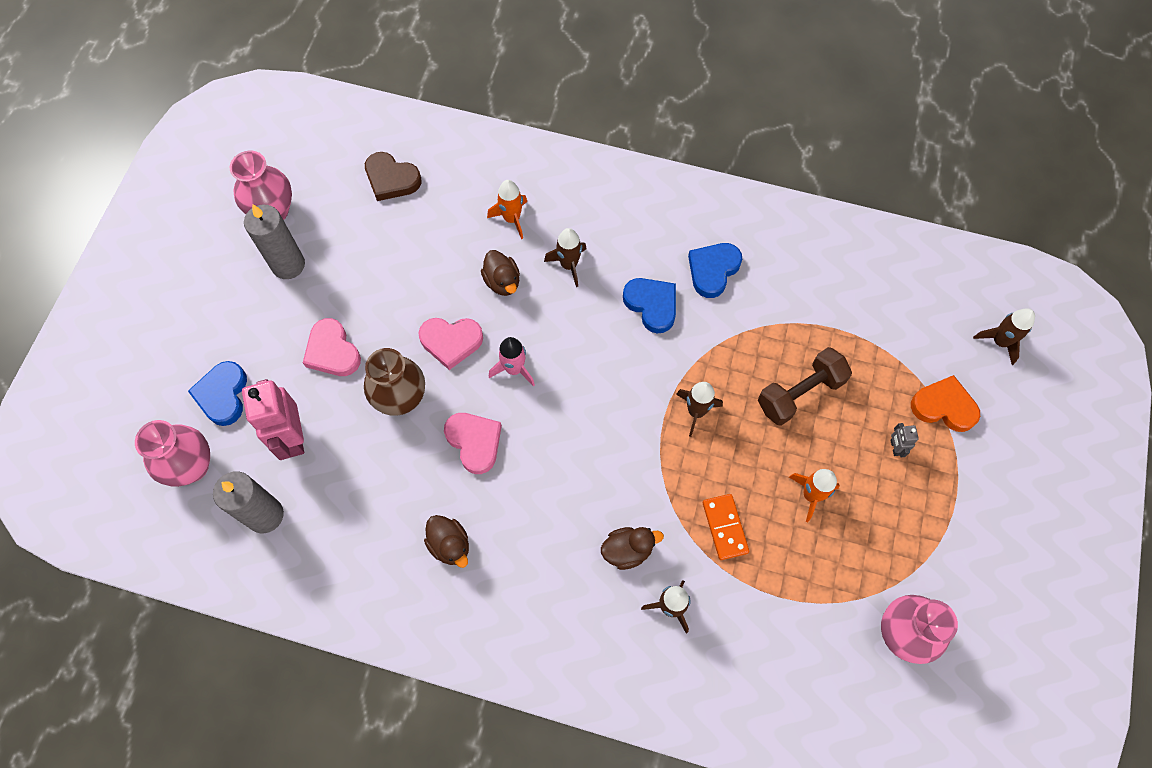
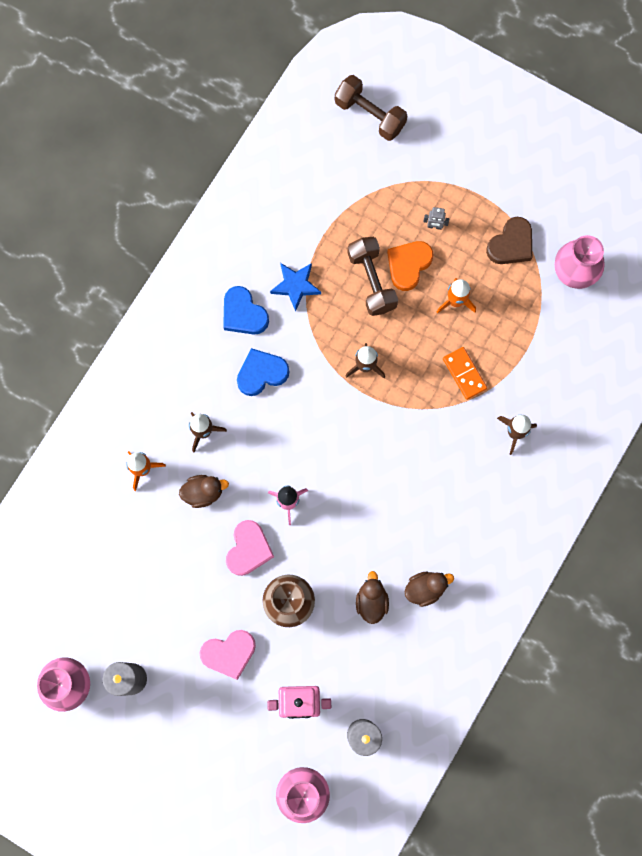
camera: 75 degrees left, 10 degrees up
blue heart [188,361,247,426] -> none
brown heart [365,152,421,201] -> brown heart moved to [486,217,532,264]
pink heart [444,413,502,474] -> none
brown duck [601,527,664,570] -> brown duck moved to [356,571,389,624]
orange domino [703,494,749,560] -> orange domino turned 60 degrees clockwise [443,347,487,400]
orange heart [911,375,980,432] -> orange heart moved to [387,241,434,291]
brown rocket [973,308,1035,365] -> brown dumbbell [335,75,407,141]
none -> blue star [270,263,321,312]

